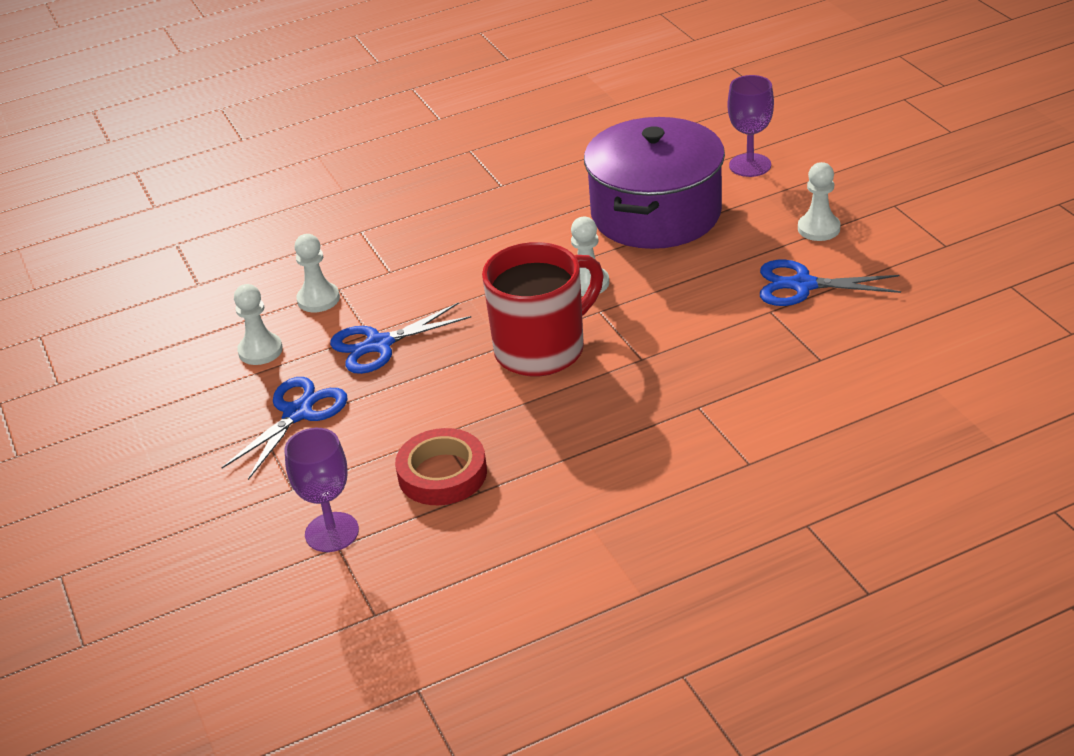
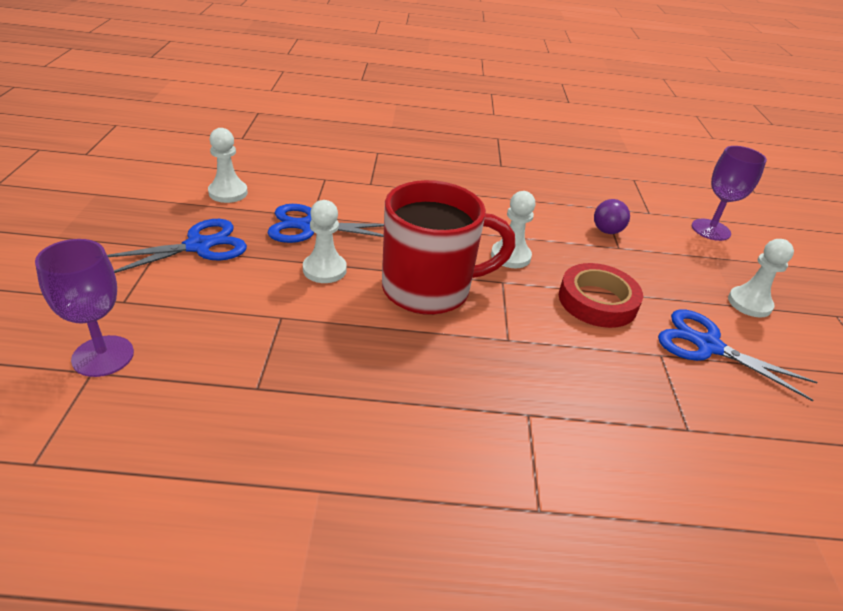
camera: 20 degrees right, 0 degrees up
white pawn [294,234,340,312] -> white pawn moved to [303,200,347,283]
red tape [395,428,487,505] -> red tape moved to [559,263,643,328]
purple pot [584,117,725,249] -> purple ball [594,199,630,234]

